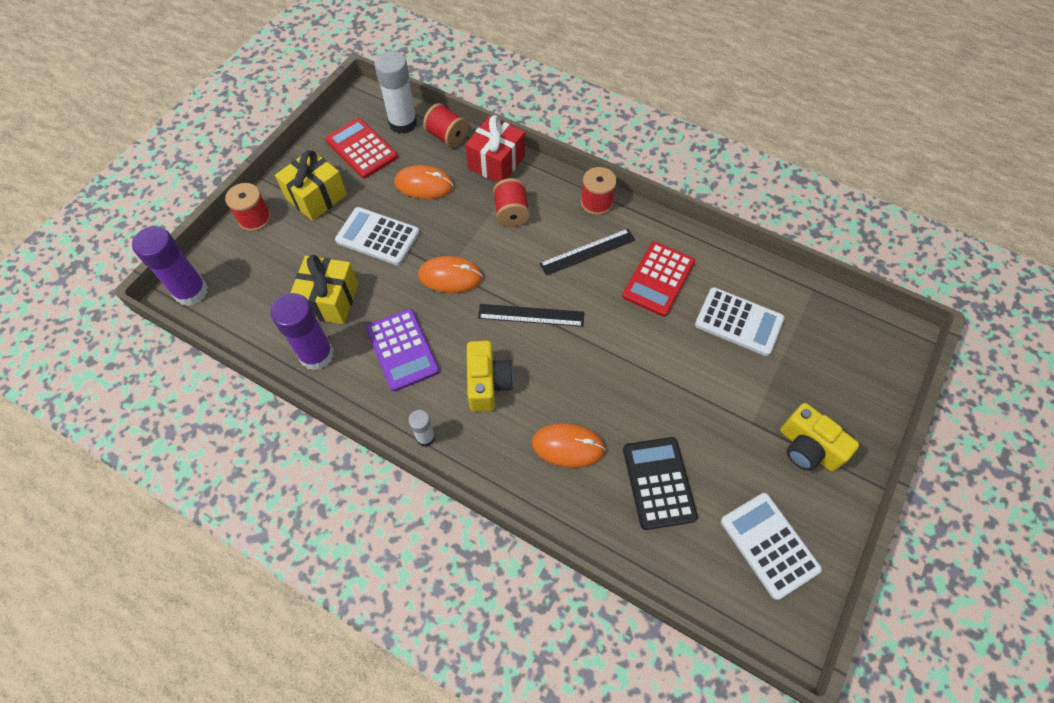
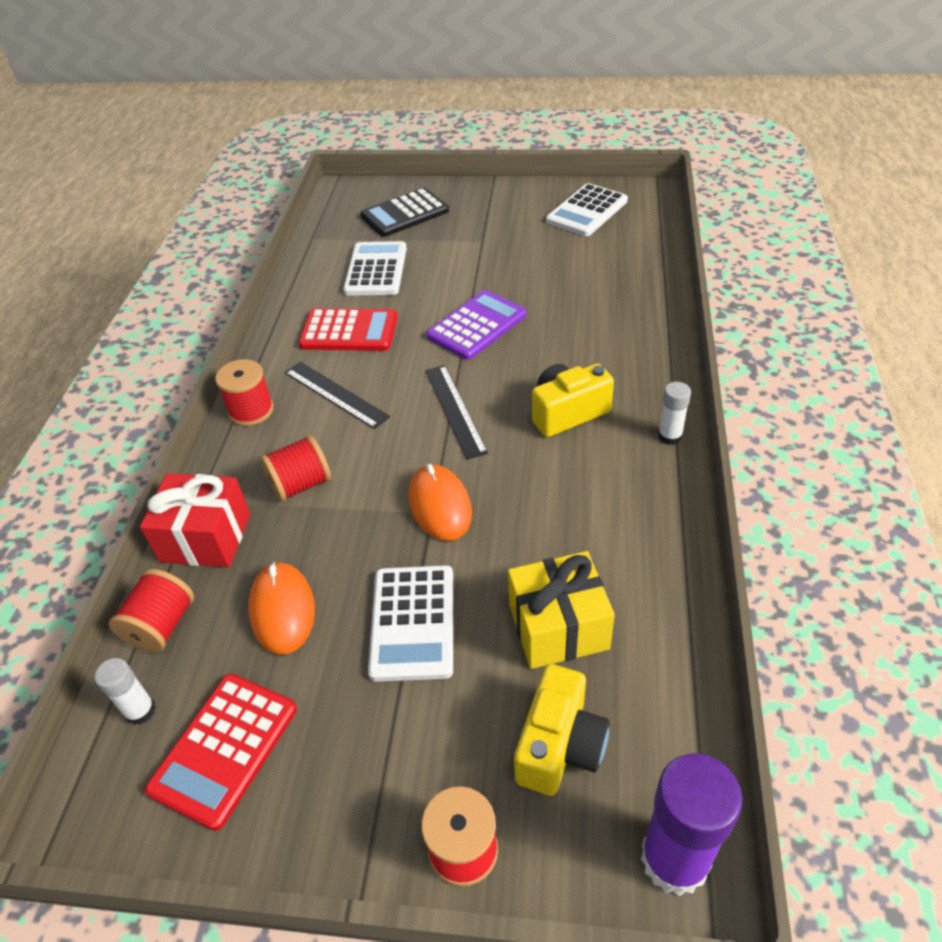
camera: 110 degrees left, 15 degrees down
purple glue stick [270,293,334,370] -> none
yellow gift [275,149,347,221] -> none
purple calculator [366,309,439,392] -> purple calculator moved to [426,290,527,360]
white glue stick [375,51,417,134] -> white glue stick [95,658,156,725], size x0.52
orange mouse [532,423,606,468] -> none
black calculator [623,437,698,530] -> black calculator moved to [360,188,449,237]
yellow camera [780,403,859,472] -> yellow camera moved to [514,664,610,796]

